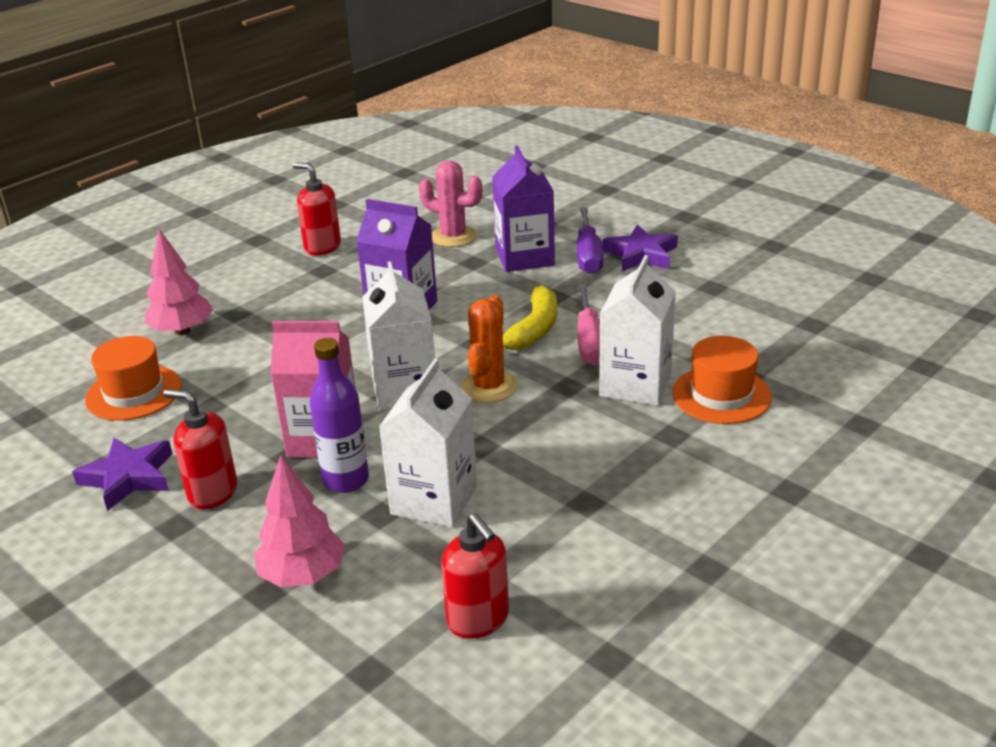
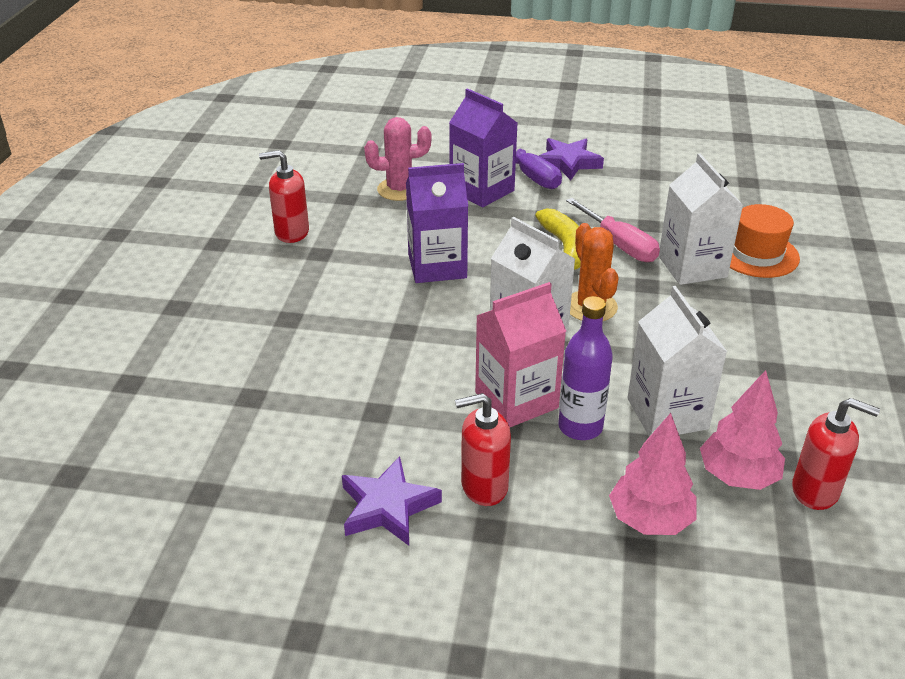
camera: 35 degrees left, 5 degrees up
orange hat [85,336,182,421] -> none
pink tree [144,229,213,335] -> pink tree moved to [700,370,785,490]

